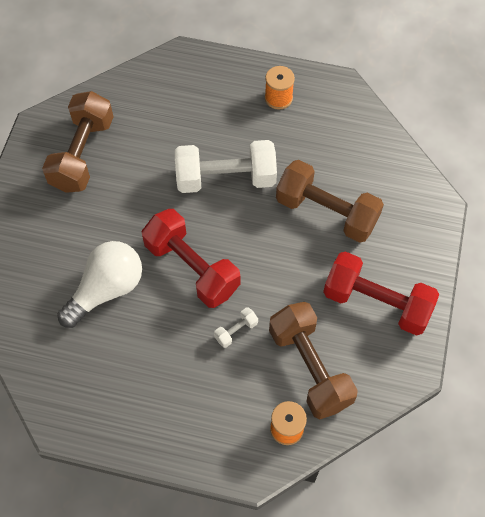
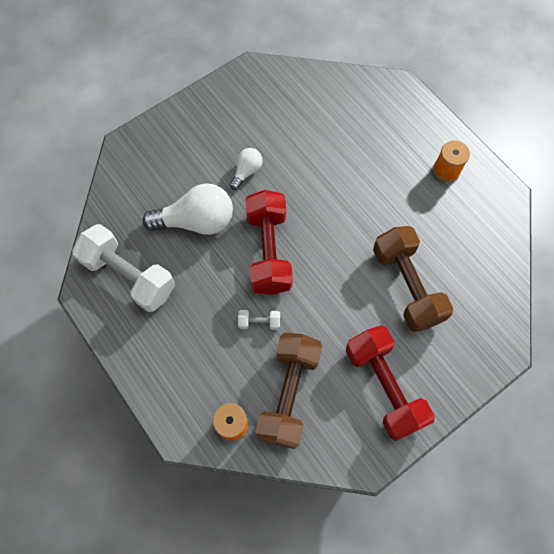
camera: 40 degrees right, 5 degrees up
brown dumbbell [42,91,113,193] -> none
white dumbbell [175,140,277,193] -> white dumbbell moved to [72,224,175,312]
none -> white light bulb [230,148,263,190]

